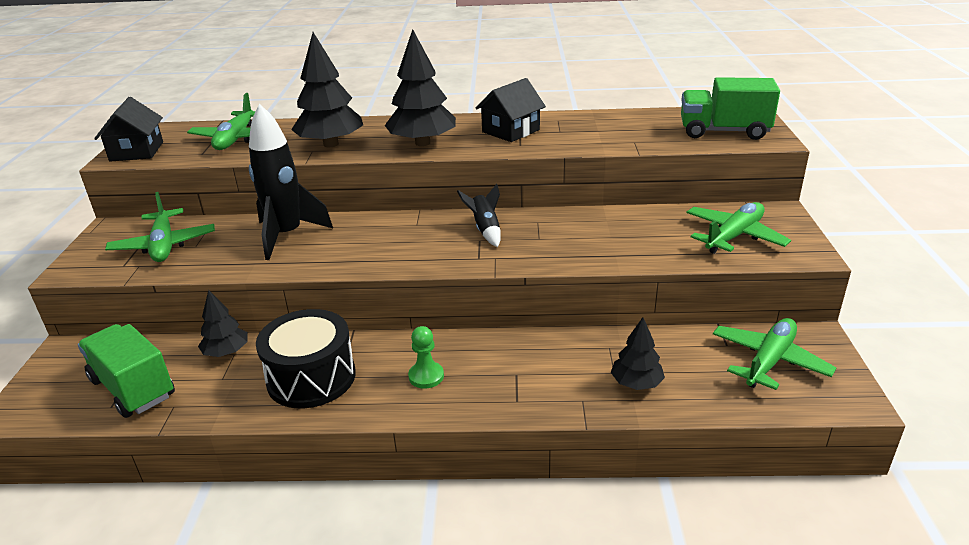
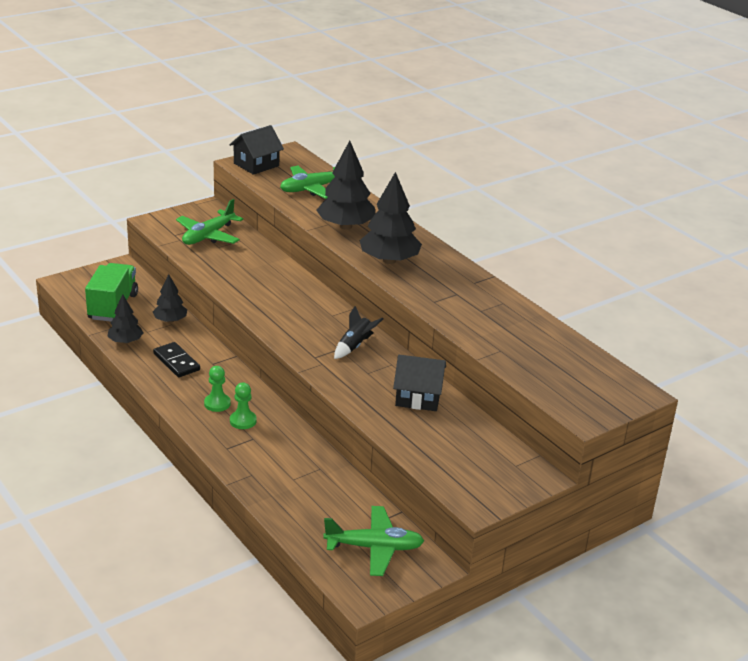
camera: 50 degrees right, 0 degrees up
black rocket [249,104,333,260] -> none
black drum [256,309,356,408] -> black domino [153,342,200,377]
black house [476,78,546,142] -> black house moved to [393,355,446,411]
black tree [611,317,665,390] -> black tree moved to [107,294,143,344]
green truck [681,77,780,140] -> none
green plane [687,202,791,254] -> none
none -> green pawn [230,383,257,429]

